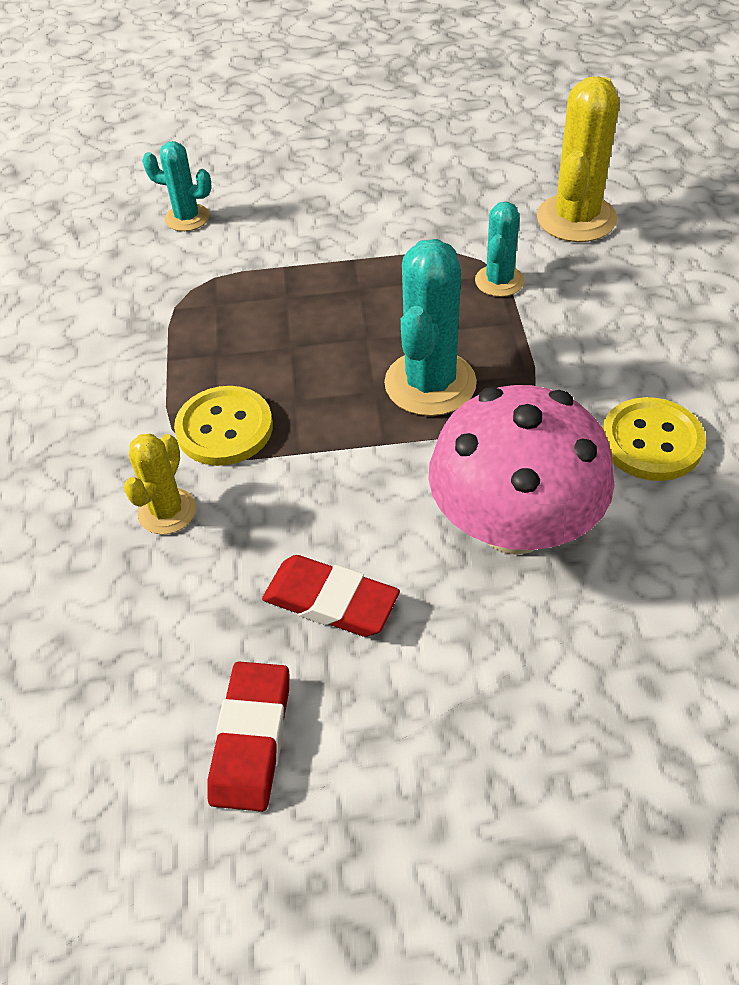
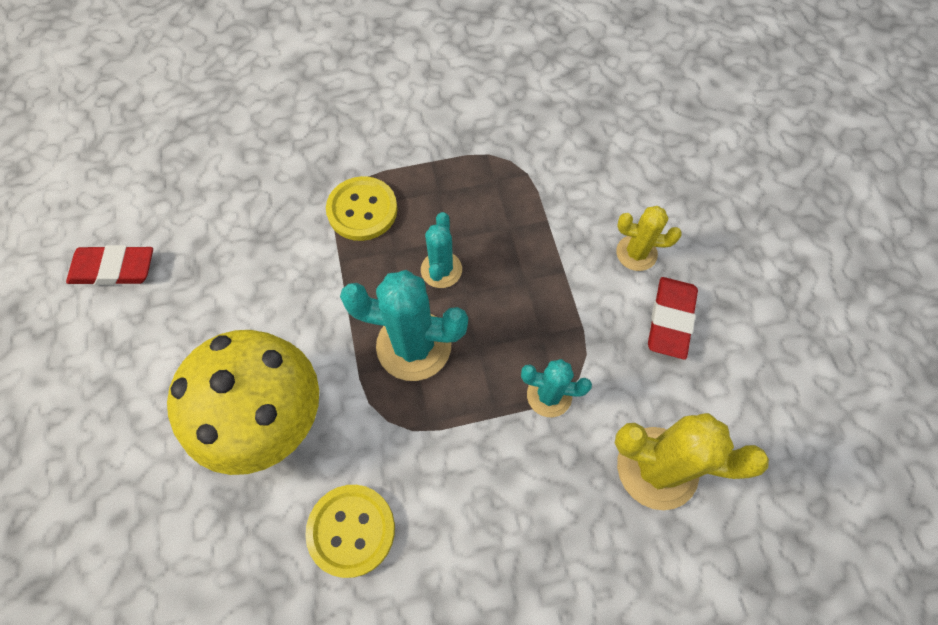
camera: 80 degrees right, 15 degrees up
yellow cactus [124,434,196,535] -> yellow cactus moved to [616,206,682,271]
turquoise cactus [142,141,212,231] -> turquoise cactus moved to [421,212,462,288]
red eraser [262,555,400,637] -> red eraser moved to [648,277,698,360]
pink mushroom [428,385,615,555] -> yellow mushroom [167,330,319,475]

